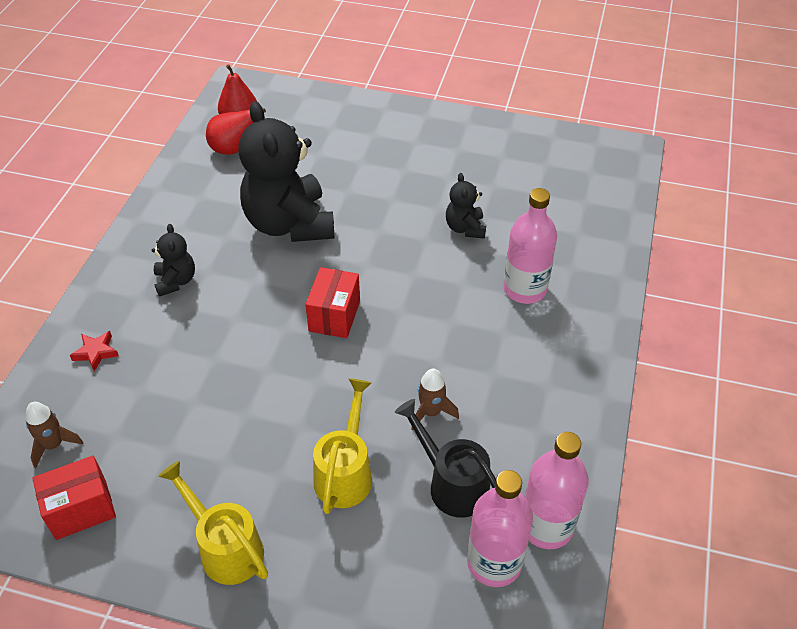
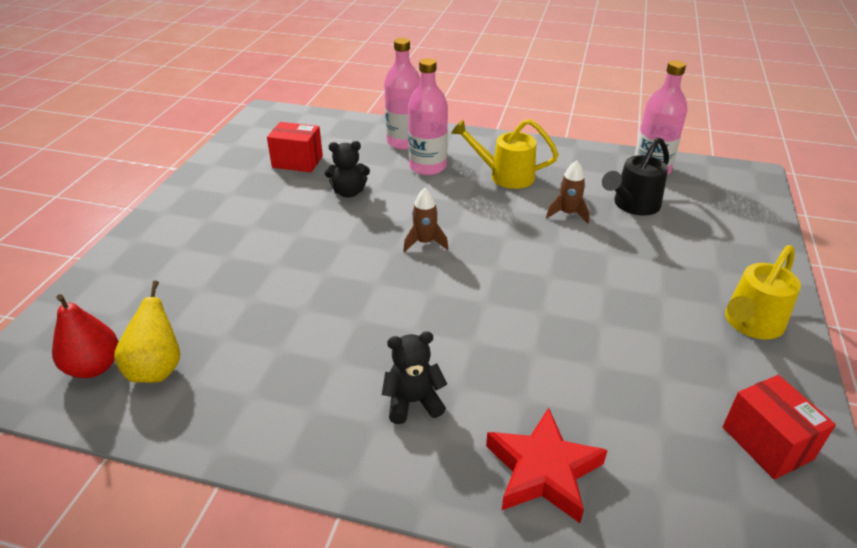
camera: 90 degrees left, 10 degrees down
brown rocket [25,402,84,468] -> brown rocket moved to [403,188,449,252]
red star [70,331,119,371] -> red star [486,408,608,523], size x1.92
red pear [206,108,266,155] -> yellow pear [114,281,180,383]
black teddy bear [238,101,334,242] -> none
red box [305,267,360,338] -> red box moved to [267,122,323,172]
yellow watering can [313,378,372,514] -> yellow watering can moved to [451,119,559,189]
pink bottle [467,470,533,587] -> pink bottle moved to [384,38,420,150]

